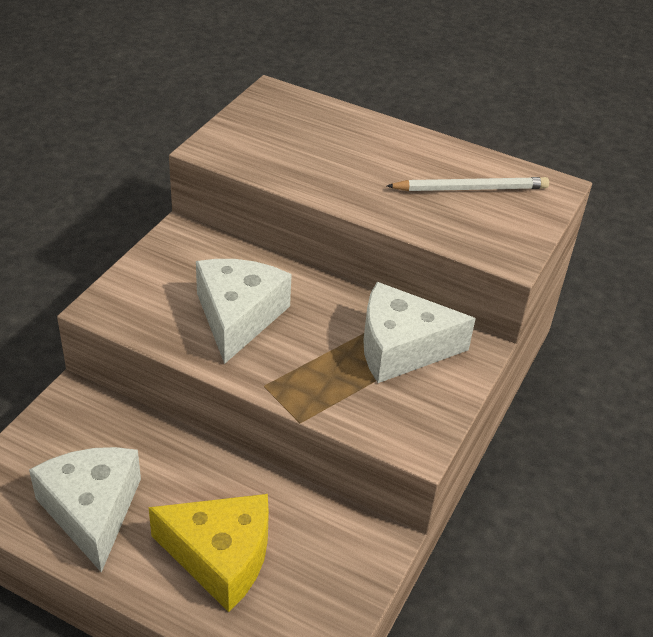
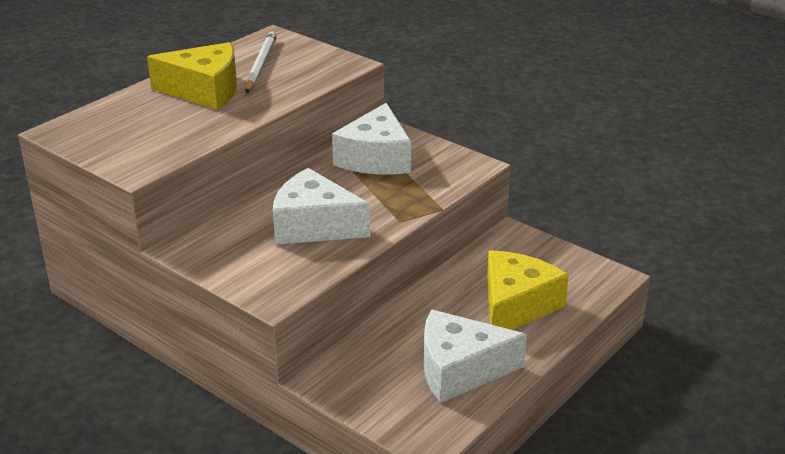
camera: 75 degrees left, 10 degrees down
none -> yellow cheese [147,42,237,110]

